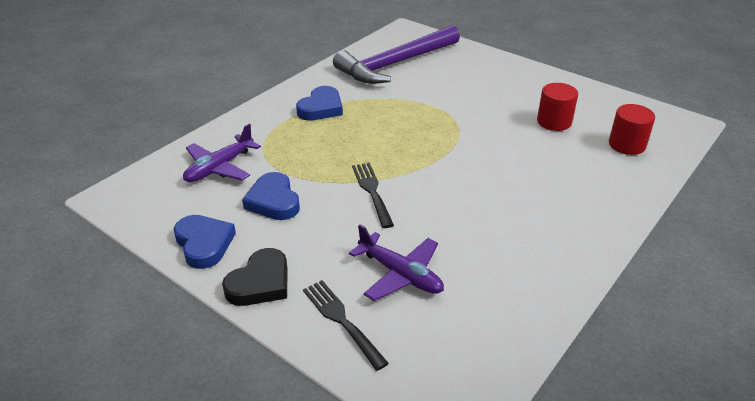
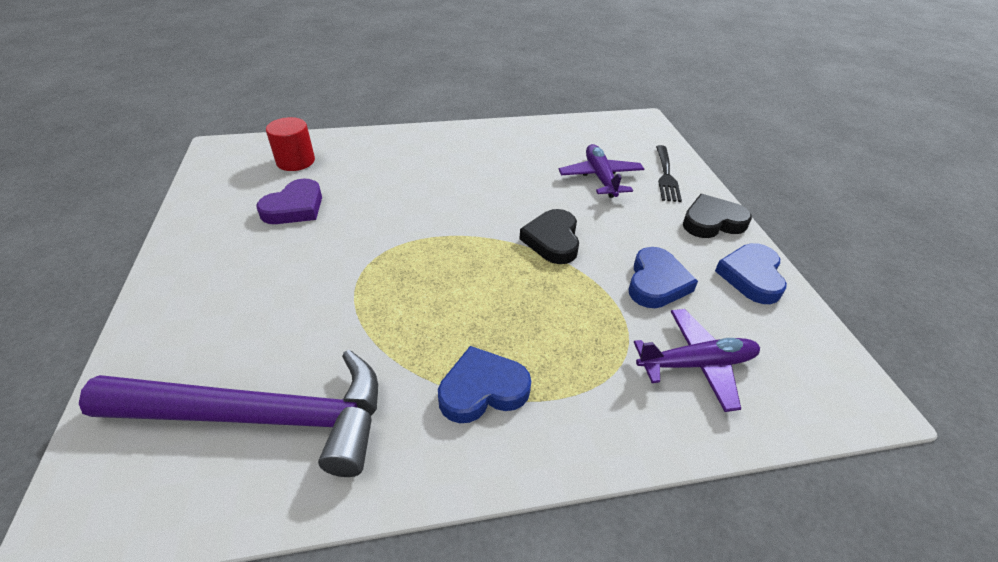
camera: 140 degrees left, 5 degrees up
black fork [352,163,394,228] -> black heart [519,209,579,264]
red cylinder [537,83,578,131] -> purple heart [256,179,322,224]

